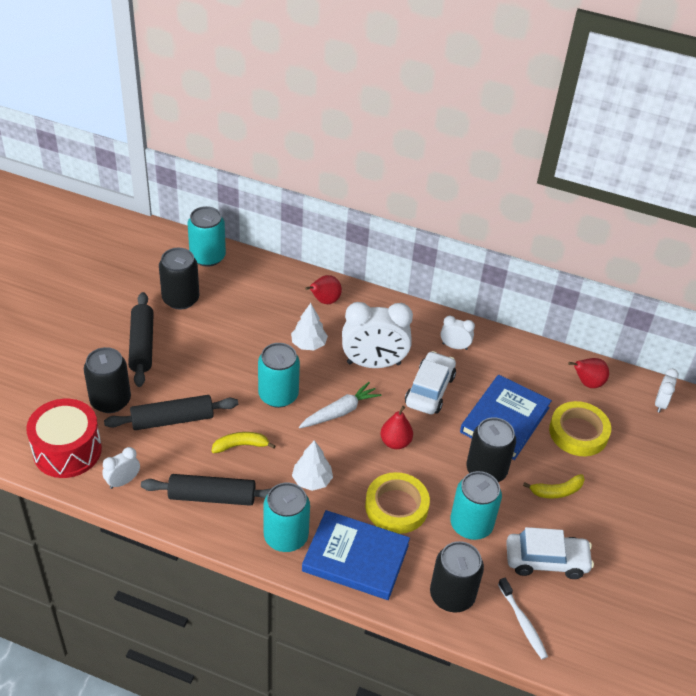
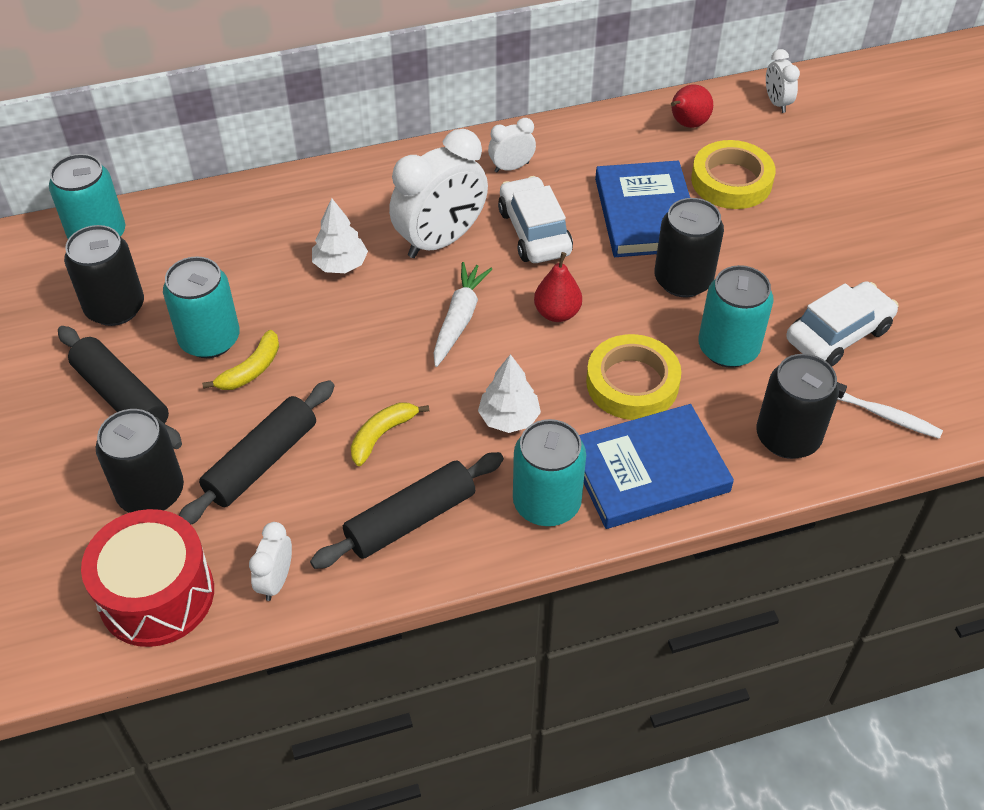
camera: 35 degrees left, 5 degrees up
turquoise can [258,343,300,408] -> turquoise can moved to [163,256,240,358]
red pear [305,275,342,304] -> none
yellow banana [523,474,585,498] -> yellow banana moved to [202,330,279,390]

